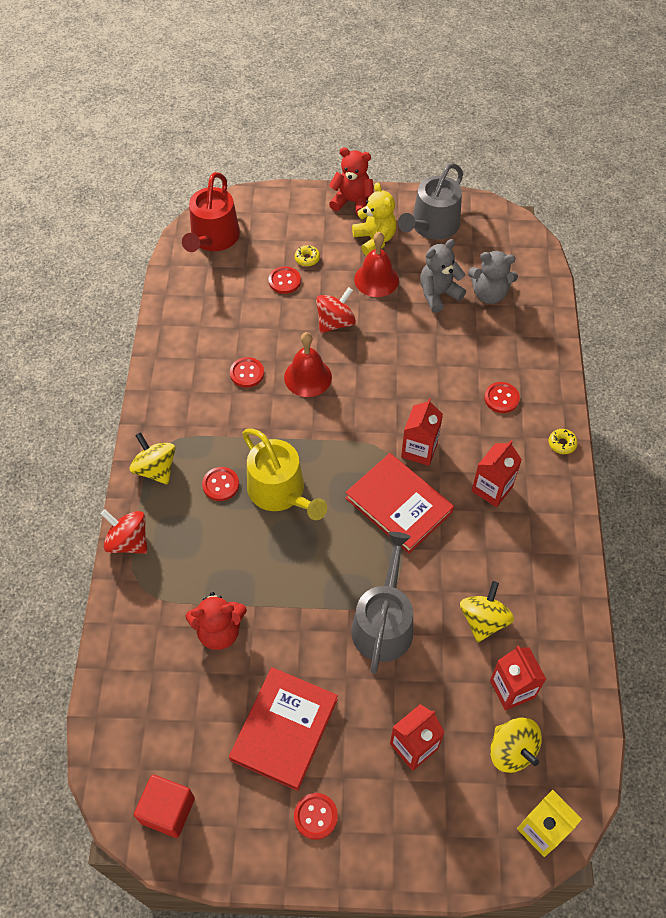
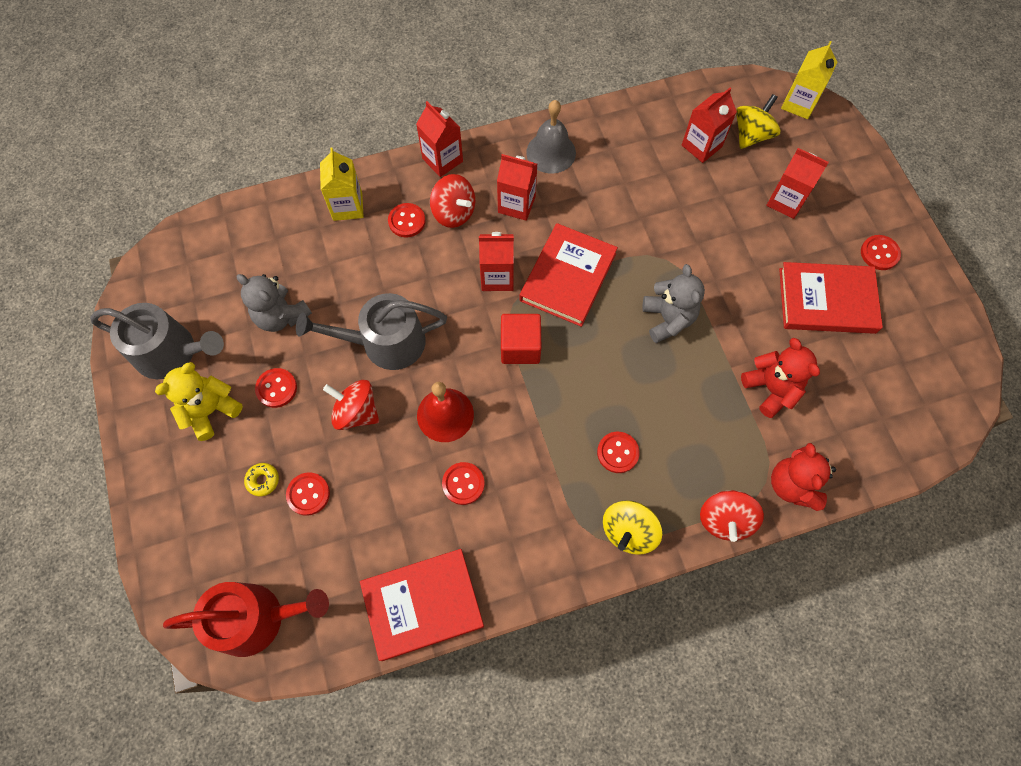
camera: 110 degrees left, 10 degrees up
red cube [134,775,195,838] -> red cube moved to [501,314,541,364]
yellow watering can [242,429,327,520] -> none
red teddy bear [329,147,374,215] -> red teddy bear moved to [771,443,836,511]
grey watering can [351,532,413,674] -> grey watering can moved to [296,293,447,370]
red bell [354,232,399,297] -> red button [255,368,297,408]
yellow spinning top [460,581,514,643] -> none
grey teddy bear [468,251,518,304] -> grey teddy bear moved to [643,264,705,343]
yellow donut [549,429,578,454] -> red carton [416,101,463,177]
none -> yellow carton [320,147,364,221]
none -> red book [360,549,484,661]
none -> red spinning top [430,174,475,228]
none -> grey bell [526,100,576,174]

